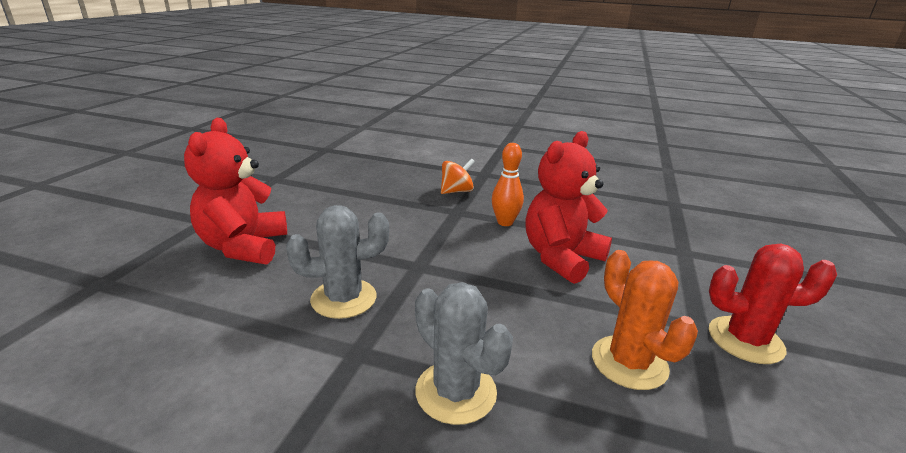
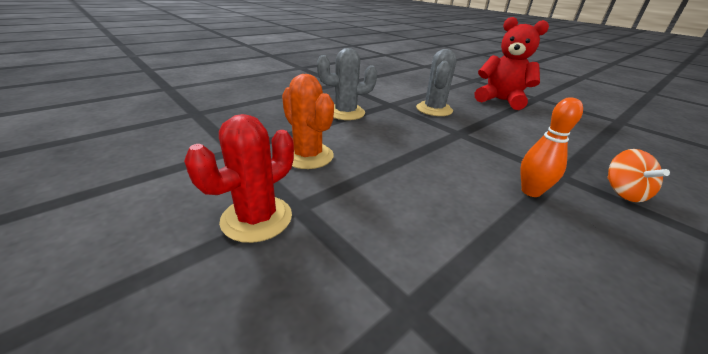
camera: 120 degrees right, 5 degrees up
red teddy bear [525,131,612,284] -> none
orange cactus [592,250,698,390] -> orange cactus turned 45 degrees clockwise [282,74,334,169]

